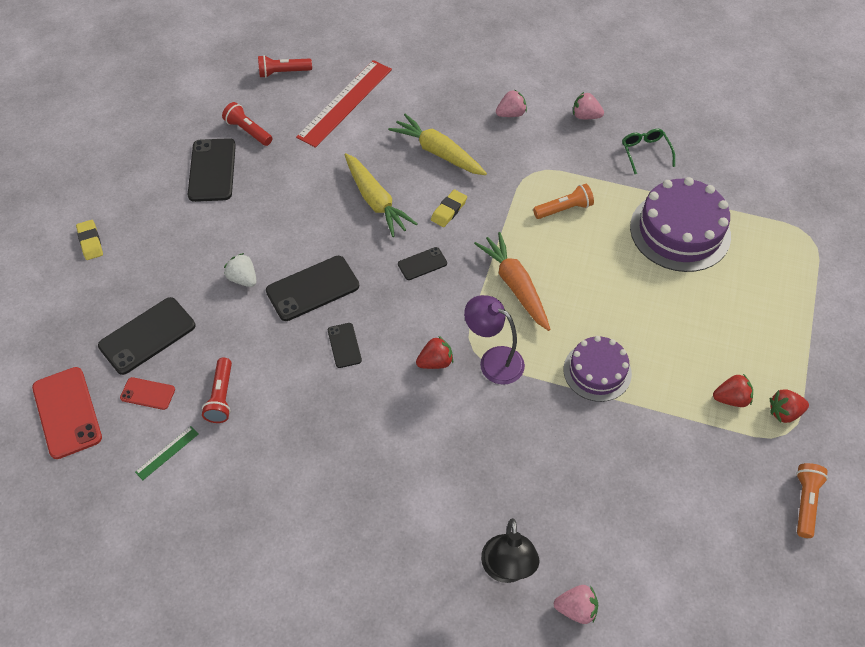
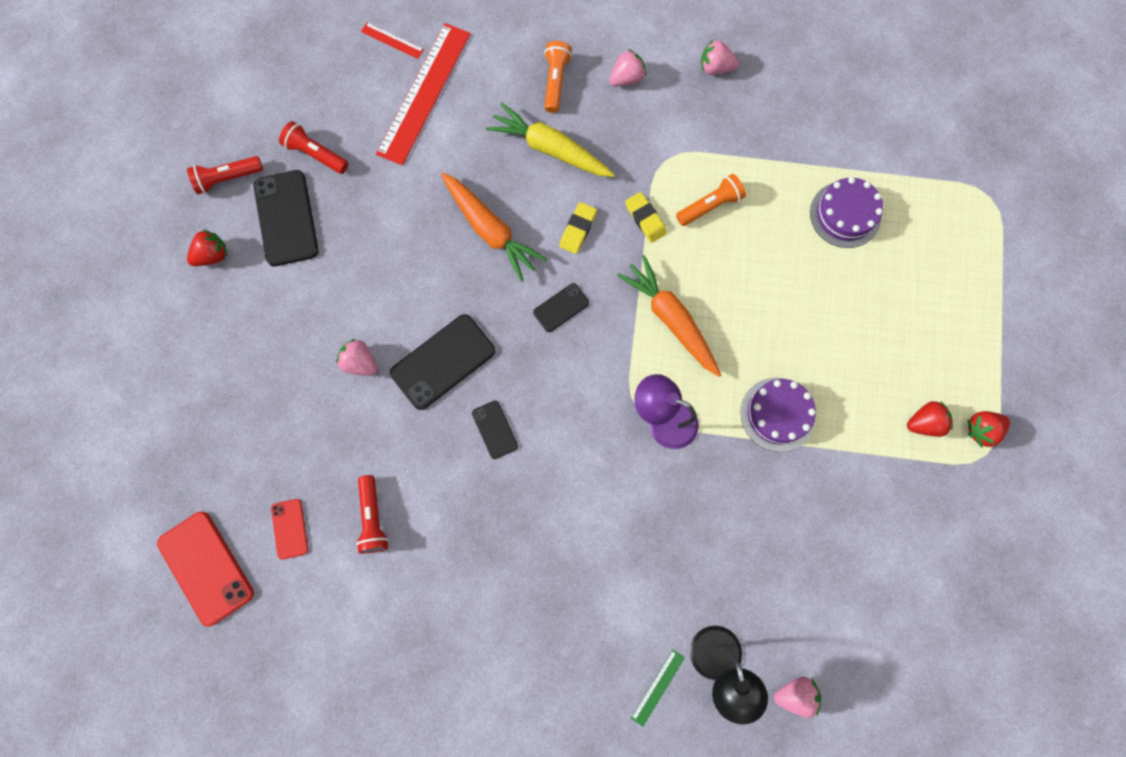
camera: 10 degrees left, 20 degrees up
yellow eraser [76,220,103,260] -> yellow eraser moved to [625,192,667,243]
black phone [98,297,195,375] -> none
red phone [120,377,175,410] -> red phone turned 75 degrees clockwise [271,499,309,559]
green ruler [135,426,199,480] -> green ruler moved to [631,650,685,727]
white strawberry [224,253,256,287] -> pink strawberry [336,339,378,376]
red flashlight [258,55,312,78] -> red flashlight moved to [187,156,263,194]
yellow carrot [345,153,417,237] -> orange carrot [441,173,547,282]
red strawberry [416,336,453,369] -> red strawberry moved to [187,229,227,266]
green glasses [622,129,675,174] -> none
purple cake [630,177,731,272] -> purple cake [810,177,883,248], size x0.62
orange flashlight [796,463,828,538] -> orange flashlight moved to [544,41,572,113]
none -> red ruler [361,22,424,59]

